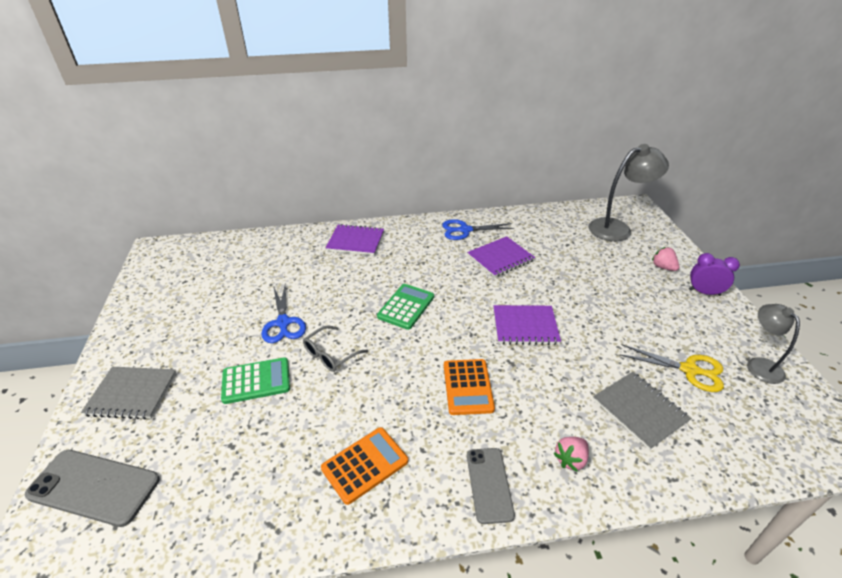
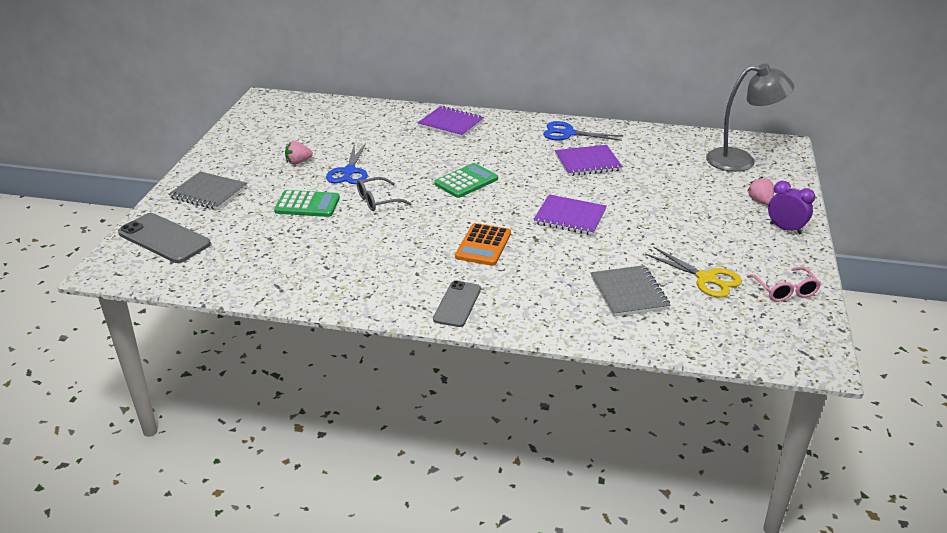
camera: 20 degrees right, 5 degrees down
orange calculator [321,427,408,505] -> none
pink strawberry [553,437,589,472] -> pink strawberry moved to [285,141,313,165]
grey lamp [747,304,800,384] -> pink glasses [747,267,821,302]

